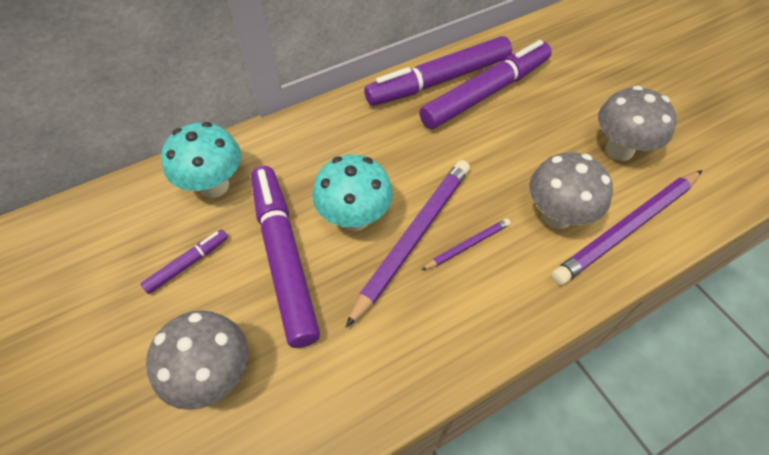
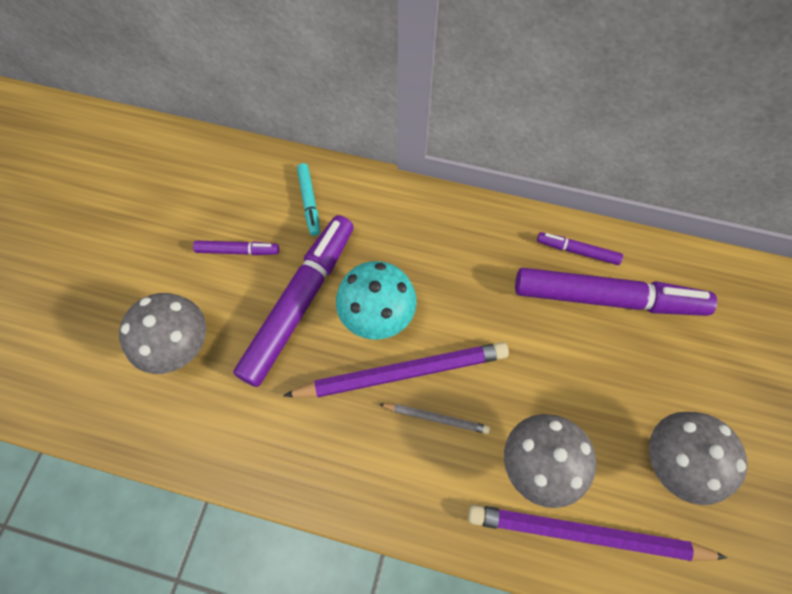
camera: 45 degrees right, 10 degrees up
turquoise mushroom [161,122,241,198] -> turquoise marker [297,163,320,236]
purple marker [364,36,512,106] -> purple marker [537,232,623,265], size x0.46
purple pencil [422,218,511,270] -> grey pencil [379,403,490,434]

